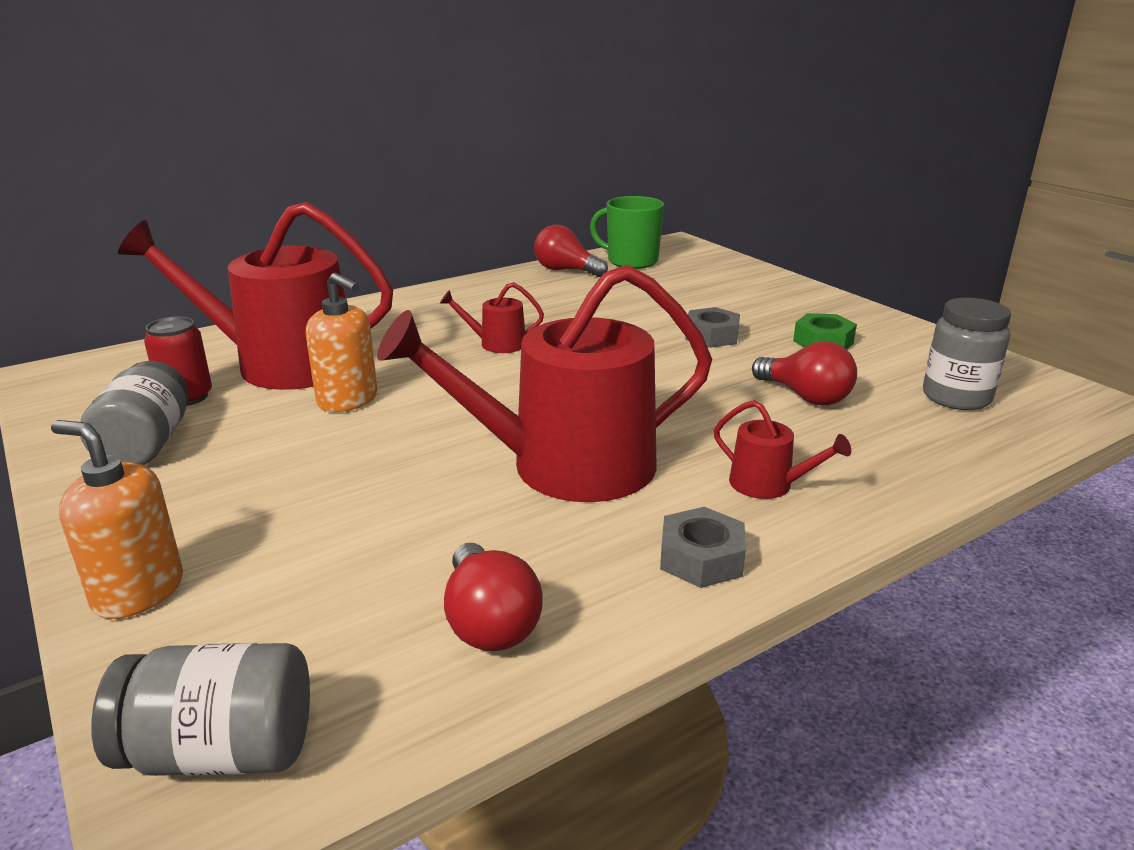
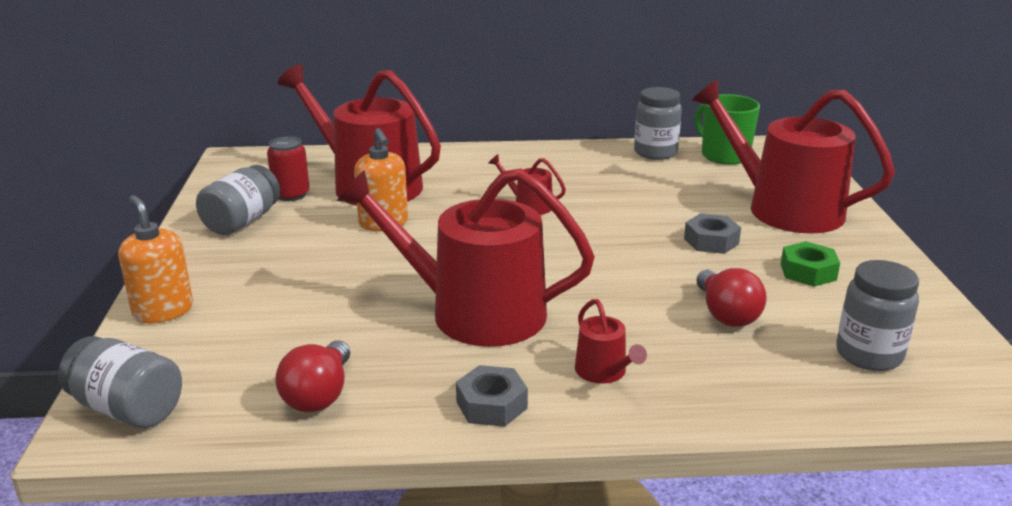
camera: 30 degrees right, 0 degrees up
red light bulb [534,224,608,277] -> grey jar [634,87,682,160]
none -> red watering can [692,79,895,234]

